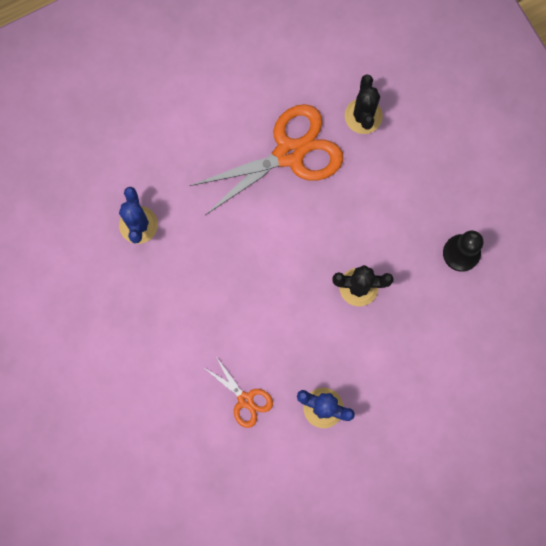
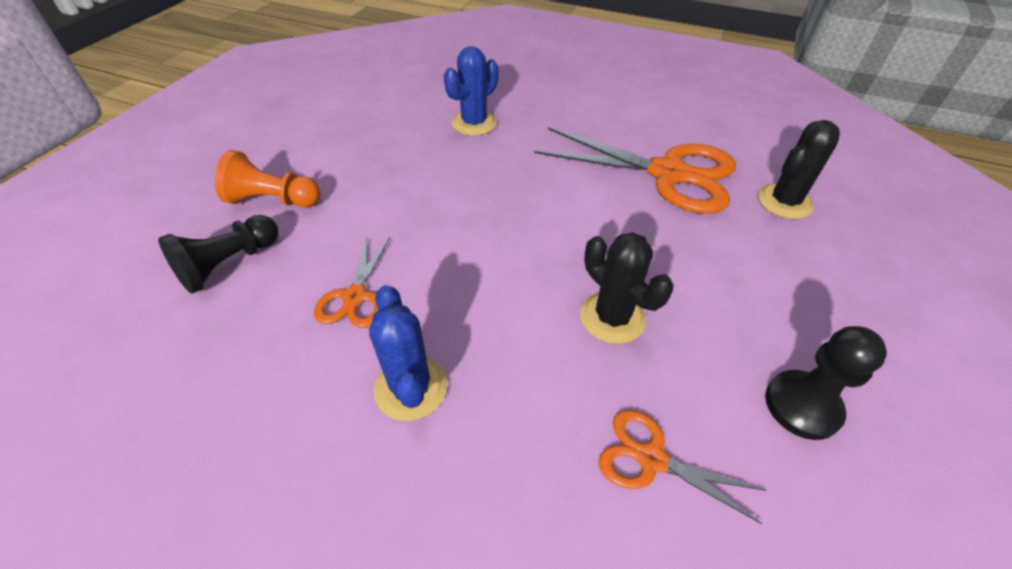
camera: 50 degrees right, 30 degrees down
none -> black pawn [158,215,278,293]
none -> orange pawn [215,150,320,207]
none -> orange scissors [598,410,766,524]

